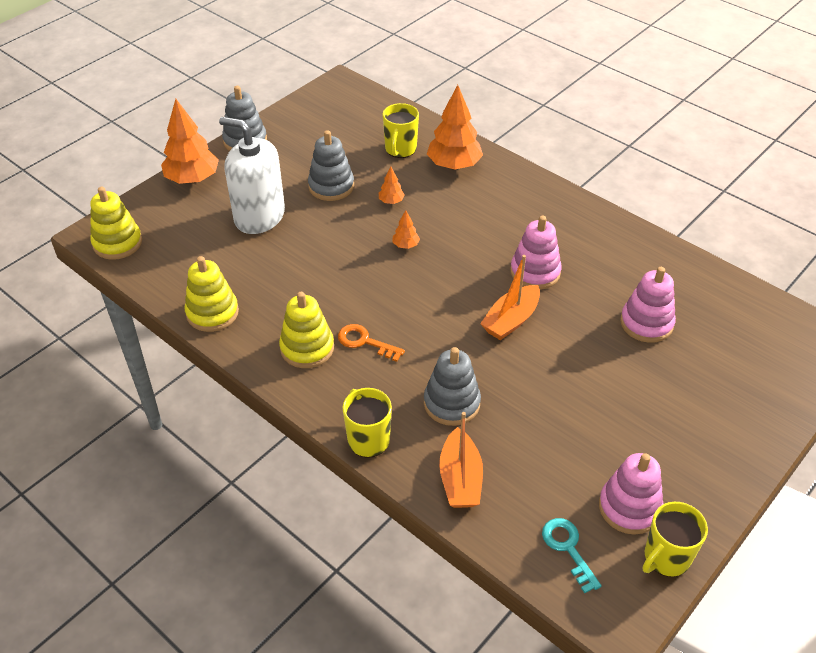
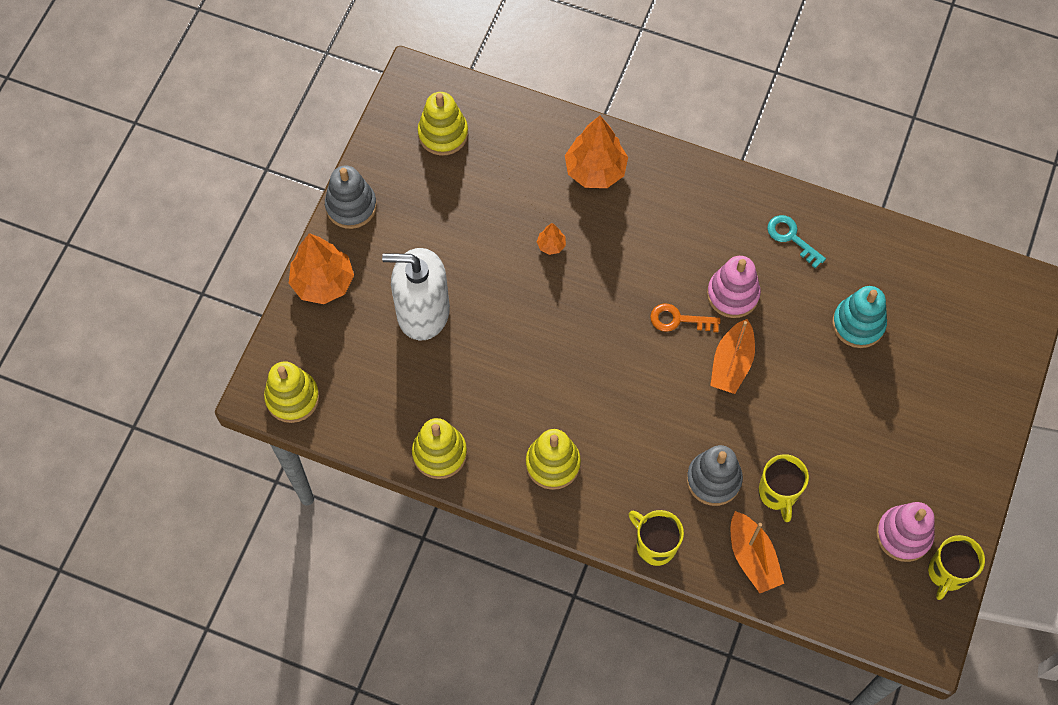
camera: 20 degrees left, 20 degrees up
grey stacking toy [308,130,354,201] -> none
orange key [338,324,405,362] -> orange key moved to [650,303,721,332]
yellow mug [383,103,419,158] -> yellow mug moved to [759,454,809,522]
orange tree [393,210,420,249] -> none
turquoise key [542,518,602,594] -> turquoise key moved to [767,215,826,268]
pink stacking toy [620,267,676,343] -> turquoise stacking toy [832,286,887,348]
none -> yellow stacking toy [418,92,468,155]

